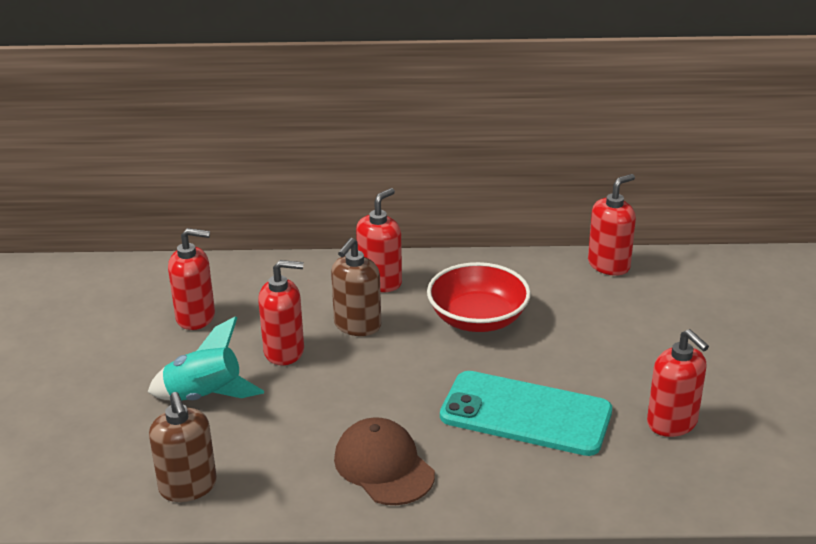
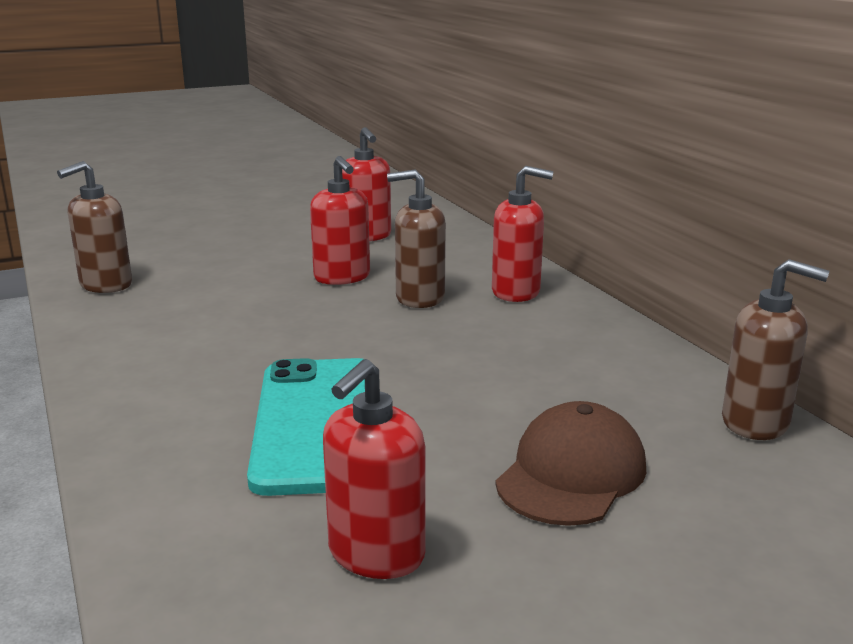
camera: 65 degrees right, 10 degrees down
turquoise rocket [148,316,264,401] -> none
brown cap [334,418,435,505] -> brown cap moved to [495,401,646,526]
red bowl [427,262,531,332] -> none
red soap dispenser [588,174,636,276] -> brown soap dispenser [722,259,830,440]

